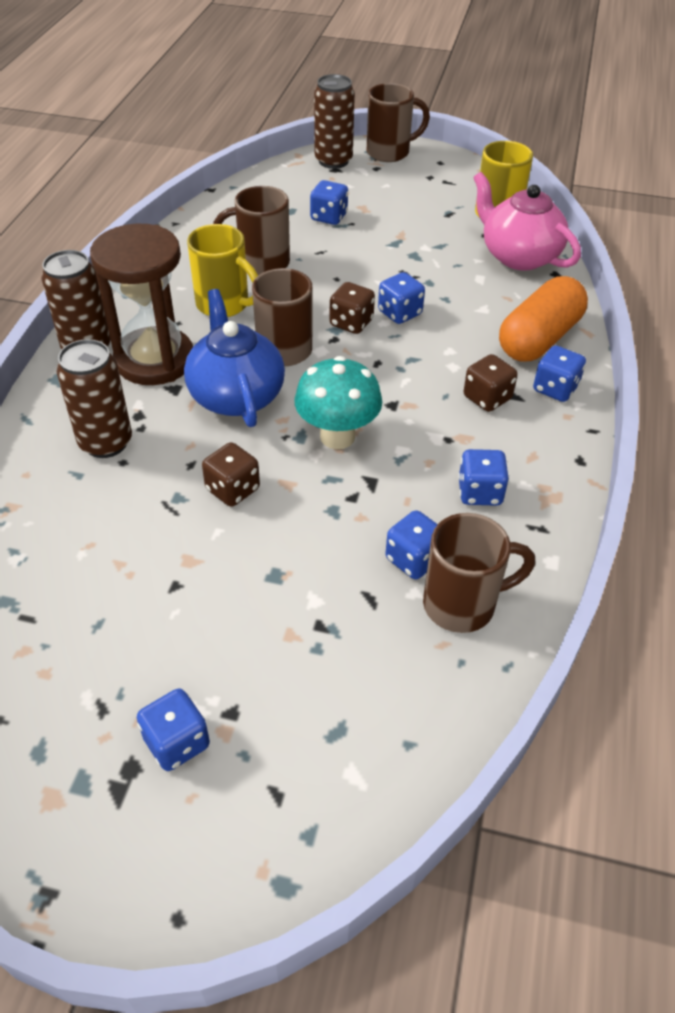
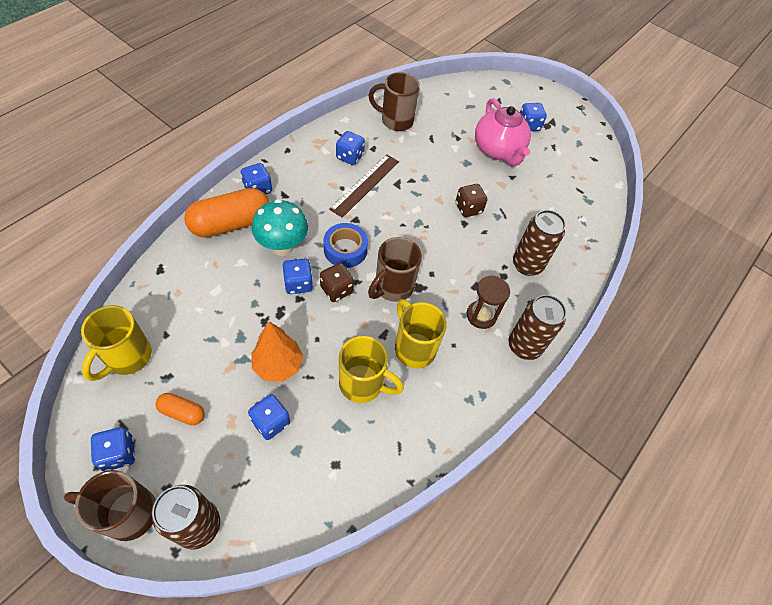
camera: 160 degrees left, 10 degrees up
brown hourglass [90,224,193,385] -> brown hourglass [467,275,510,329], size x0.55
blue teapot [184,289,285,427] -> none
brown mug [213,186,290,275] -> yellow mug [339,336,404,403]
turquoise mushroom [294,356,382,449] -> turquoise mushroom moved to [252,199,308,256]
blue dice [385,510,438,579] -> blue dice moved to [91,427,135,471]
brown dice [464,354,518,412] -> none
pink teapot [473,172,581,271] -> pink teapot moved to [475,98,531,166]
none -> orange capsule [156,393,205,425]
none -> orange tree [251,321,303,382]
none -> blue tape [324,223,368,268]
none -> brown ruler [329,154,399,218]

